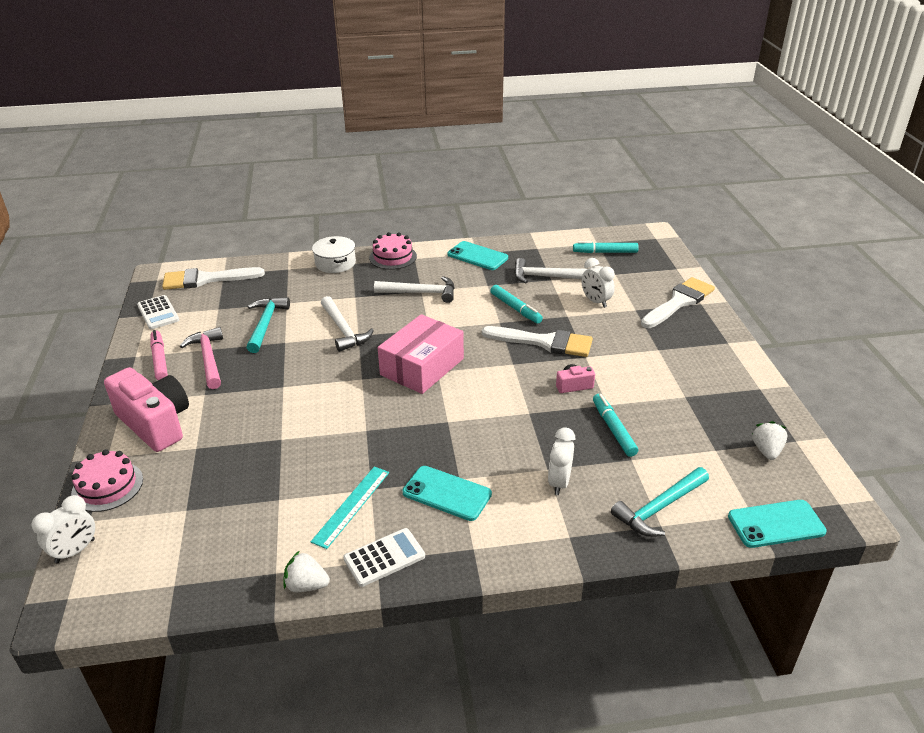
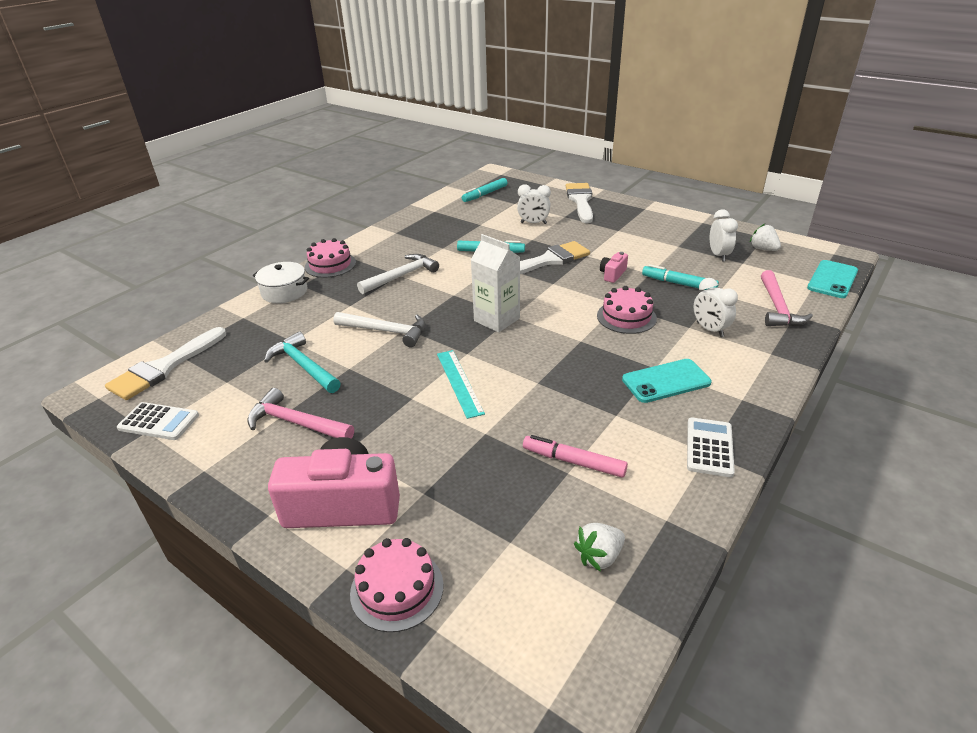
camera: 45 degrees left, 0 degrees up
white clock [32,495,95,563] -> white clock moved to [710,209,738,262]
pink marker [150,330,168,380] -> pink marker moved to [523,435,628,478]
white strawberry [283,551,330,592] -> white strawberry moved to [574,523,625,572]
turquoise ruler [311,466,389,549] -> turquoise ruler moved to [437,350,485,419]
pink box [378,314,464,394] -> white carton [471,234,520,333]
turquoise phone [448,241,508,270] -> none
white hammer [514,258,587,283] -> none
turquoise hammer [611,467,709,537] -> pink hammer [761,270,813,327]
none -> pink cake [597,286,657,334]

